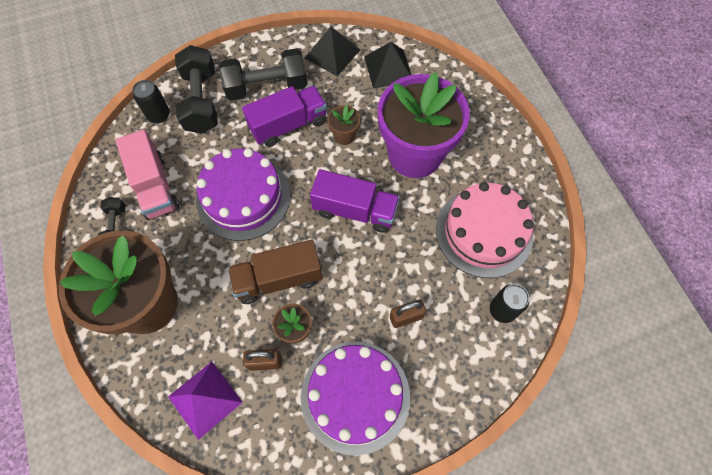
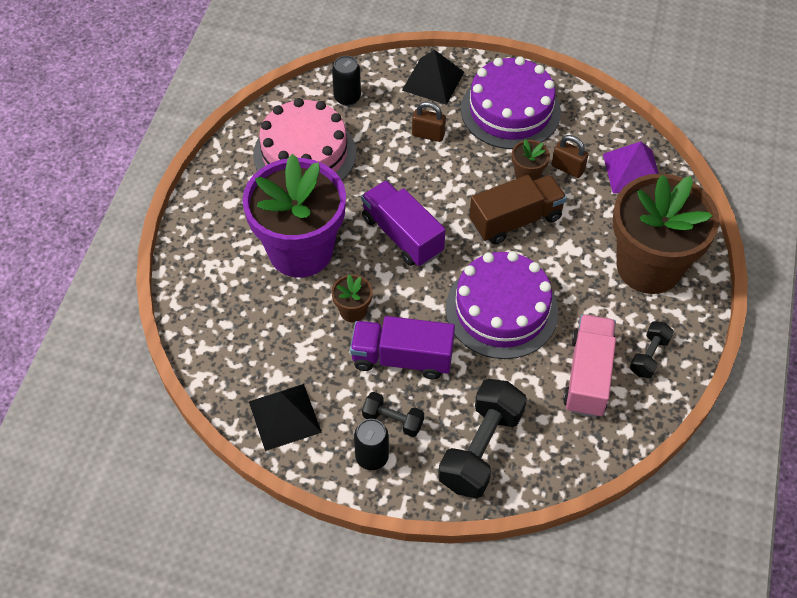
camera: 145 degrees left, 10 degrees down
black can [132,80,170,123] -> black can moved to [354,419,389,470]
black dumbbell [219,48,307,101] -> black dumbbell [362,392,424,437], size x0.52
brown truck [228,240,323,304] -> brown truck turned 45 degrees counterclockwise [469,175,567,244]
black pyramid [364,42,411,89] -> black pyramid moved to [402,50,464,105]

